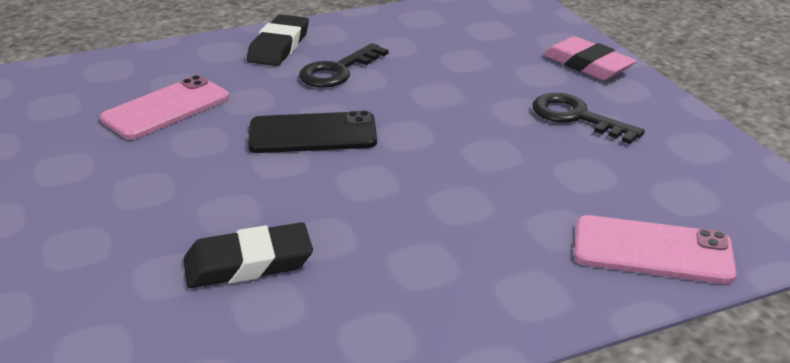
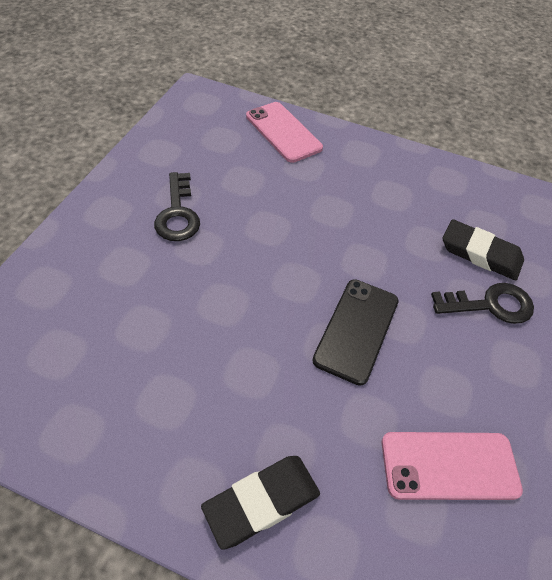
camera: 140 degrees left, 20 degrees up
black phone [248,111,377,153] -> black phone turned 75 degrees clockwise [312,279,399,386]
black key [299,43,389,88] -> black key moved to [431,283,534,324]
pink eraser [543,36,636,80] -> none

